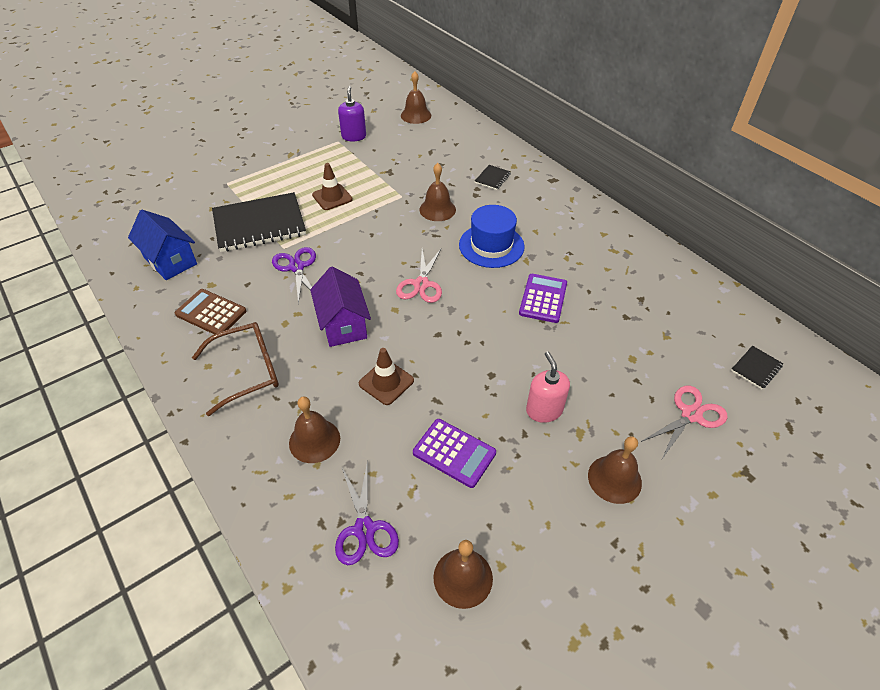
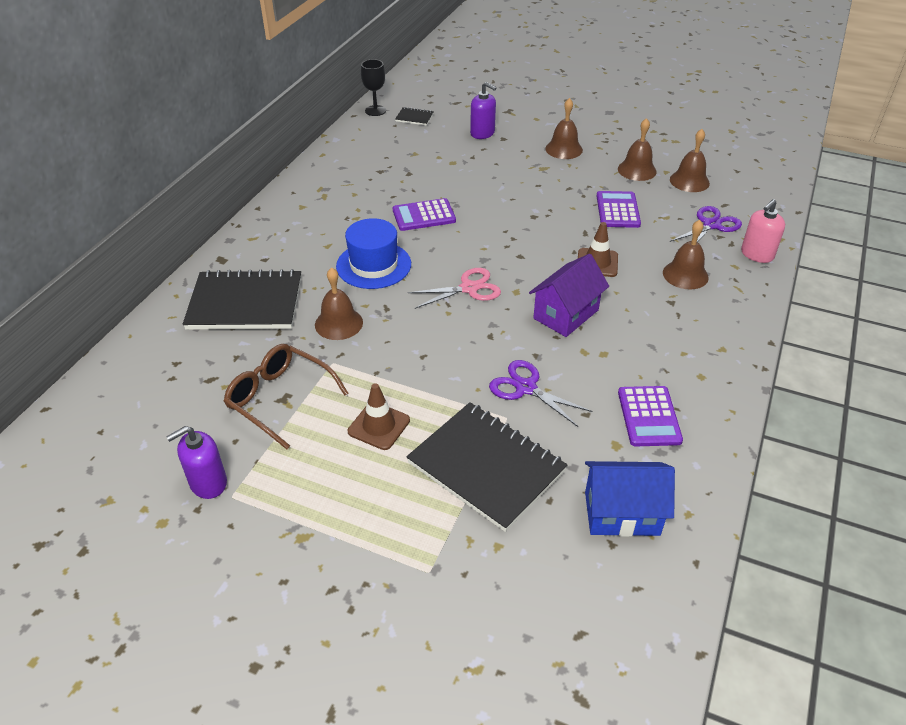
camera: 120 degrees left, 5 degrees down
blue house [128,210,197,280] -> blue house turned 75 degrees clockwise [585,461,675,537]
brown calculator [175,289,246,334] -> purple calculator [618,386,683,446]
brown glasses [192,322,279,416] -> brown glasses moved to [224,344,348,449]
purple scissors [272,247,316,305] -> purple scissors turned 90 degrees clockwise [489,360,593,427]
brown bell [401,71,431,124] -> brown bell moved to [618,118,657,181]
black notebook [475,165,511,190] -> black notebook [183,269,301,330], size x2.39
pink soap dispenser [526,352,570,423] -> pink soap dispenser moved to [741,199,785,263]
pink scissors [641,385,728,459] -> purple soap dispenser [470,82,496,139]
none -> black goblet [361,59,386,116]

